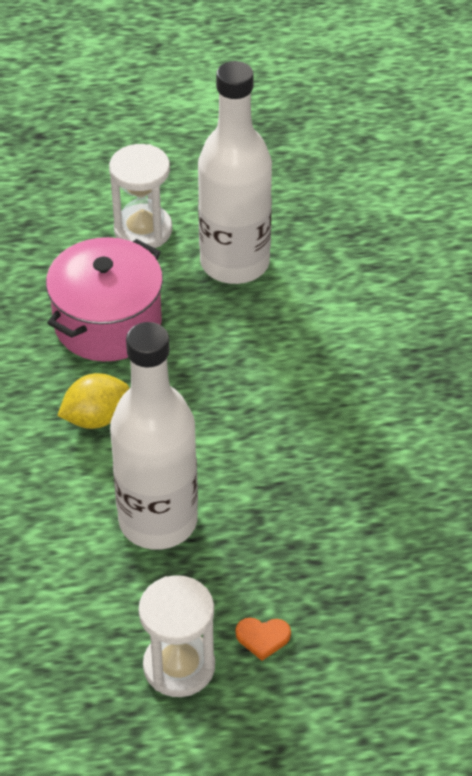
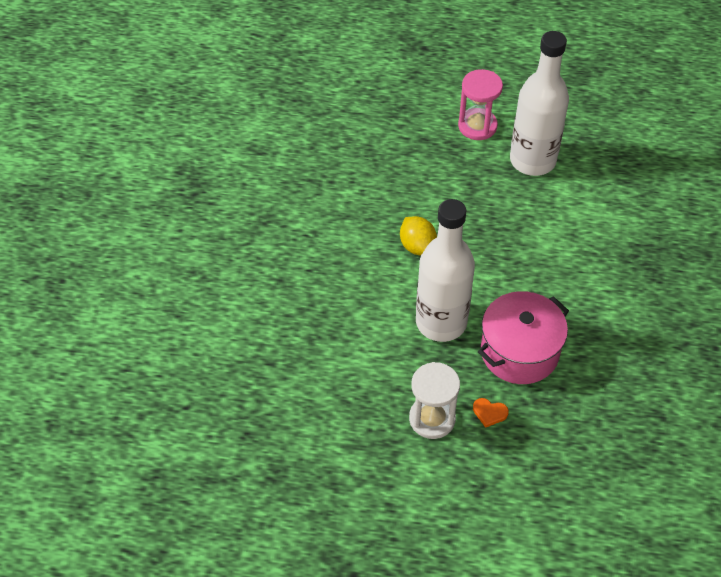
camera: 15 degrees right, 5 degrees up
pink pot [46,237,163,362] -> pink pot moved to [478,291,569,384]
yellow lemon [57,373,130,429] -> yellow lemon turned 75 degrees clockwise [400,216,437,255]
white hourglass [109,144,172,248] -> pink hourglass [458,69,503,140]

